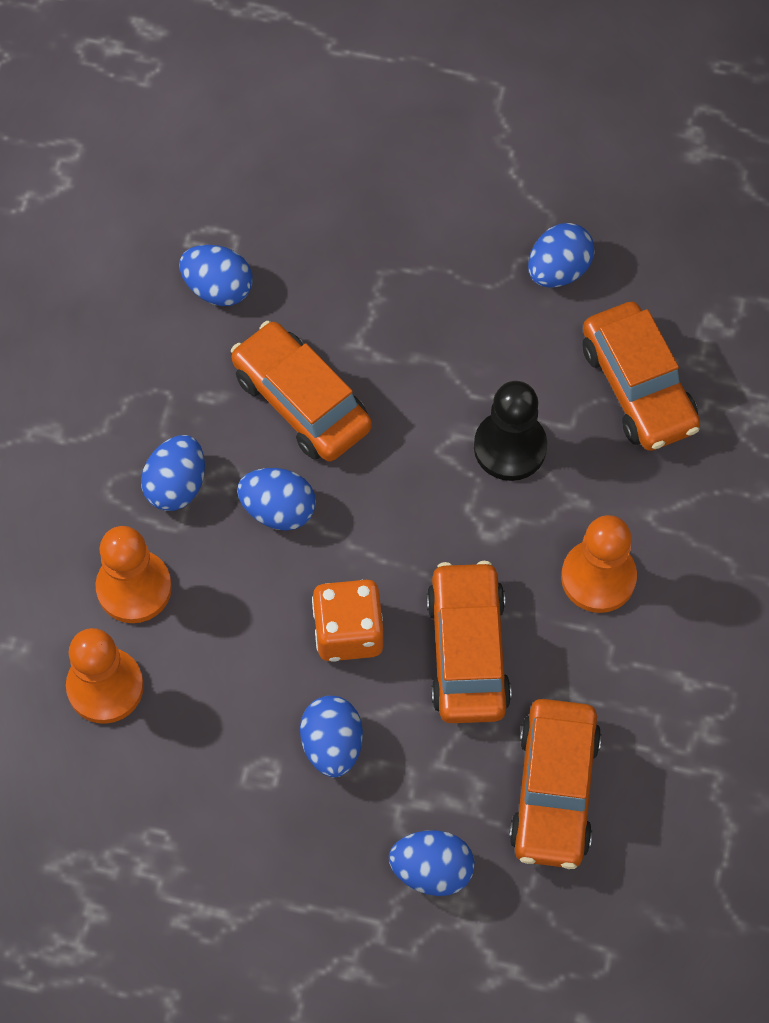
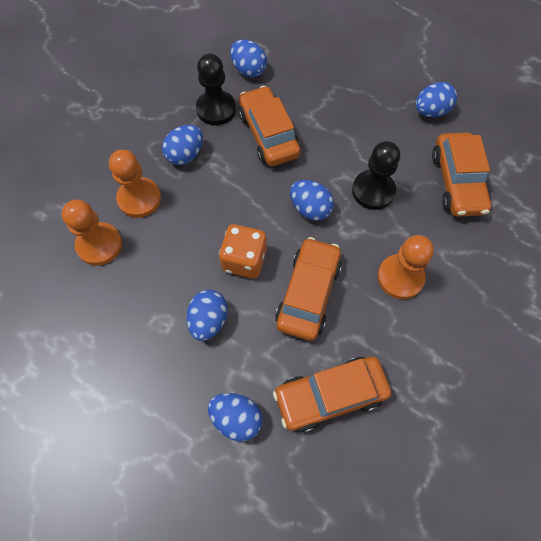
camera: 20 degrees right, 0 degrees up
blue egg [237,468,316,531] -> blue egg moved to [290,180,334,221]
orange car [509,699,601,869] -> orange car turned 45 degrees clockwise [273,357,391,433]
none -> black pawn [196,53,236,125]

